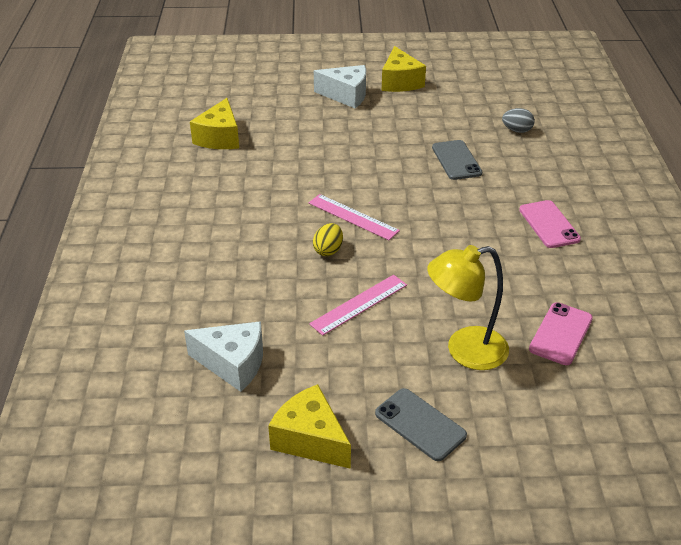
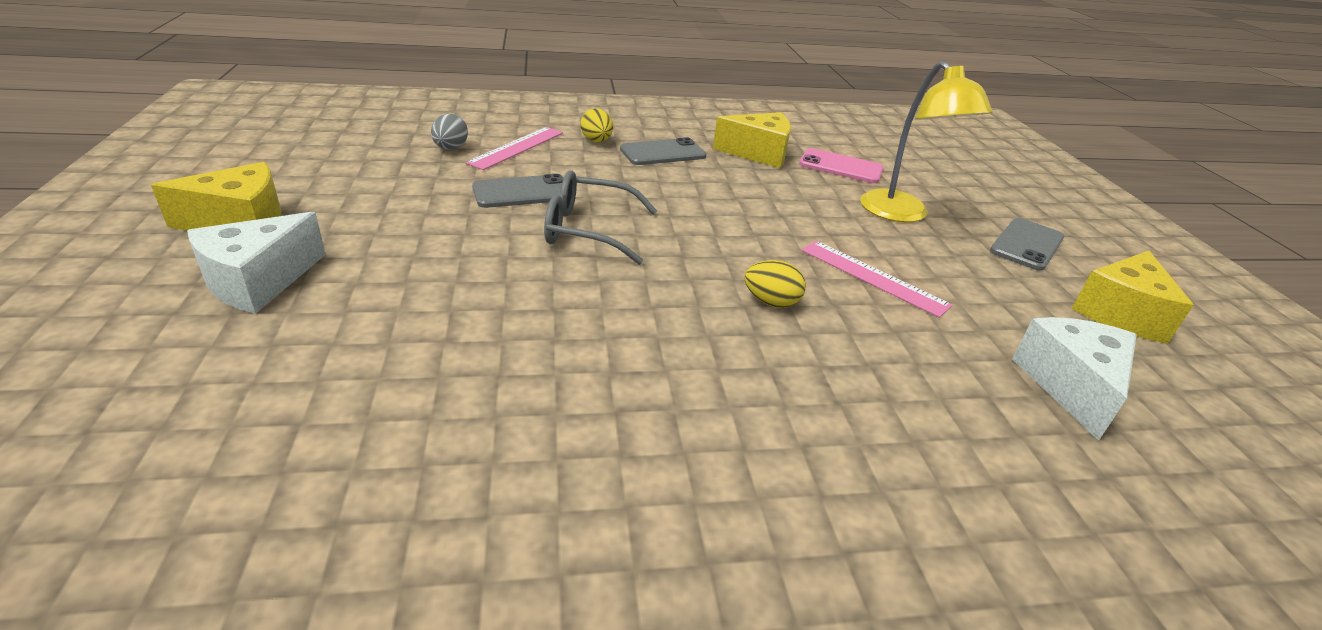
camera: 100 degrees left, 5 degrees down
yellow cheese [190,98,239,149] -> yellow cheese moved to [713,112,791,168]
pink ruler [309,194,400,240] -> pink ruler moved to [465,127,563,170]
white cheese [314,65,366,108] -> white cheese turned 150 degrees counterclockwise [187,212,326,314]
pink phone [519,200,581,248] -> grey phone [620,137,707,165]
none -> grey glasses [544,171,657,265]
none -> yellow egg [580,108,613,142]

